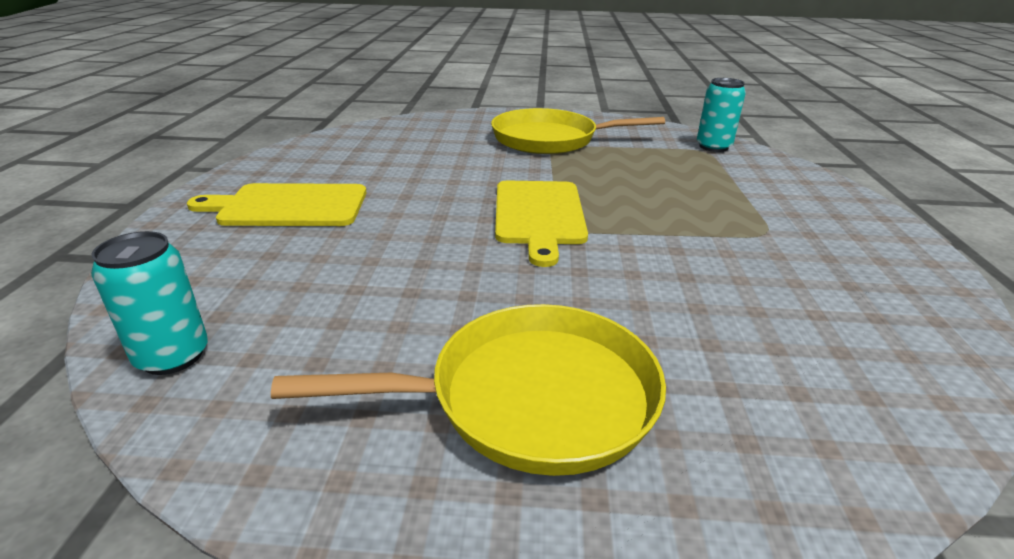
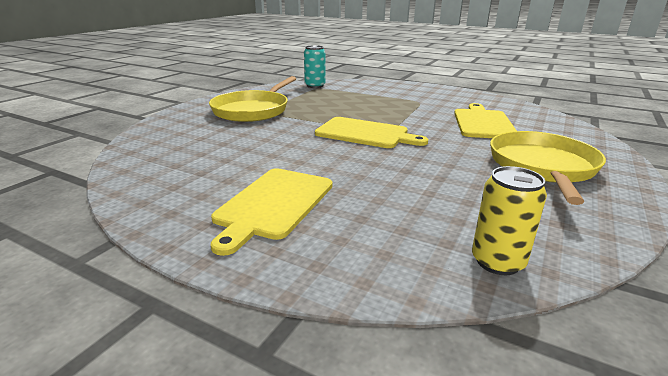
camera: 65 degrees left, 5 degrees down
turquoise can [91,231,208,375] -> yellow can [472,166,547,275]
none -> yellow cutting board [454,103,517,138]

